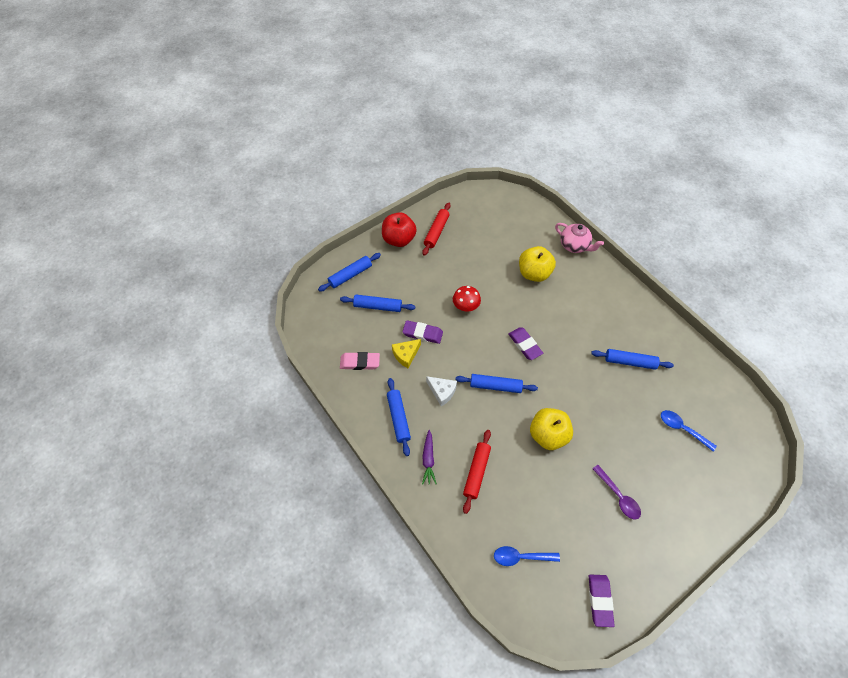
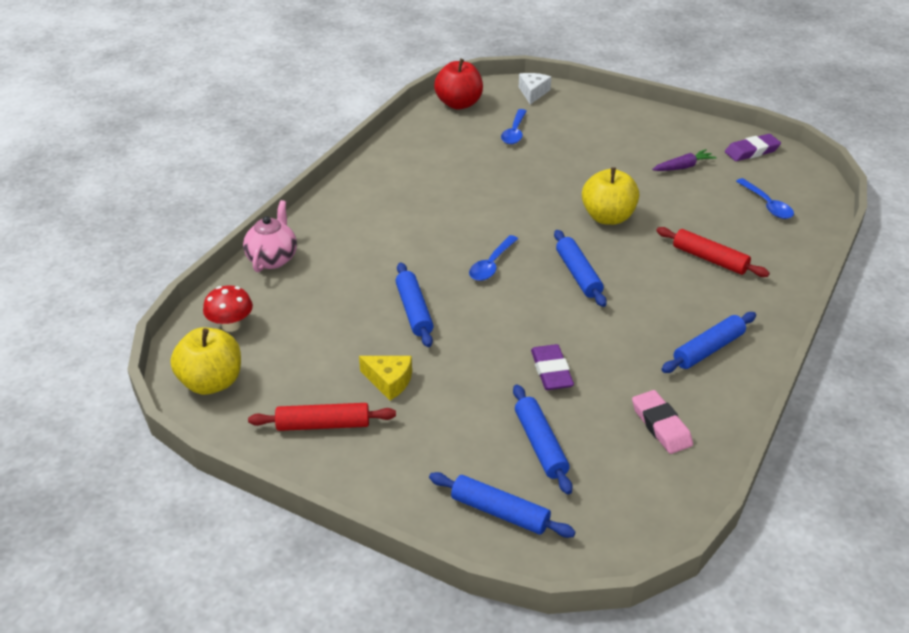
camera: 115 degrees left, 20 degrees down
red apple [382,212,417,247] -> red apple moved to [434,58,483,109]
yellow cheese [392,339,421,368] -> yellow cheese moved to [359,356,412,400]
purple carrot [422,430,437,484] -> purple carrot moved to [652,149,717,171]
white cheese [426,376,457,406] -> white cheese moved to [519,73,551,104]
red mushroom [453,286,481,312] -> red mushroom moved to [203,286,253,332]
red rolling pin [463,430,491,514] -> red rolling pin turned 45 degrees clockwise [656,227,770,277]
purple eraser [508,327,543,360] -> blue spoon [469,235,518,281]
yellow apple [519,246,556,282] -> yellow apple moved to [171,327,241,395]
blue rolling pin [591,349,674,370] -> blue rolling pin moved to [396,262,433,347]
purple spoon [593,465,641,519] -> none

